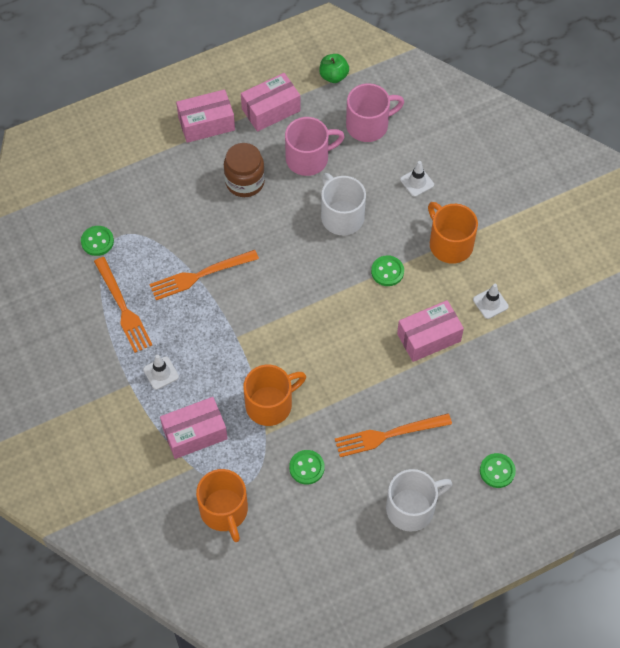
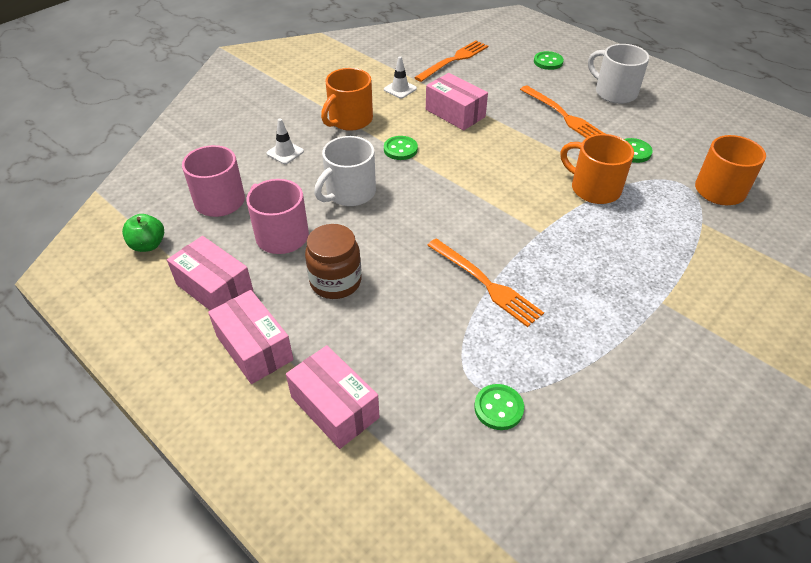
camera: 110 degrees left, 15 degrees down
orange fork [94,257,152,353] -> orange fork moved to [414,40,488,82]
white traffic cone [143,355,179,390] -> none
pink box [160,397,228,459] -> pink box moved to [286,345,379,449]

